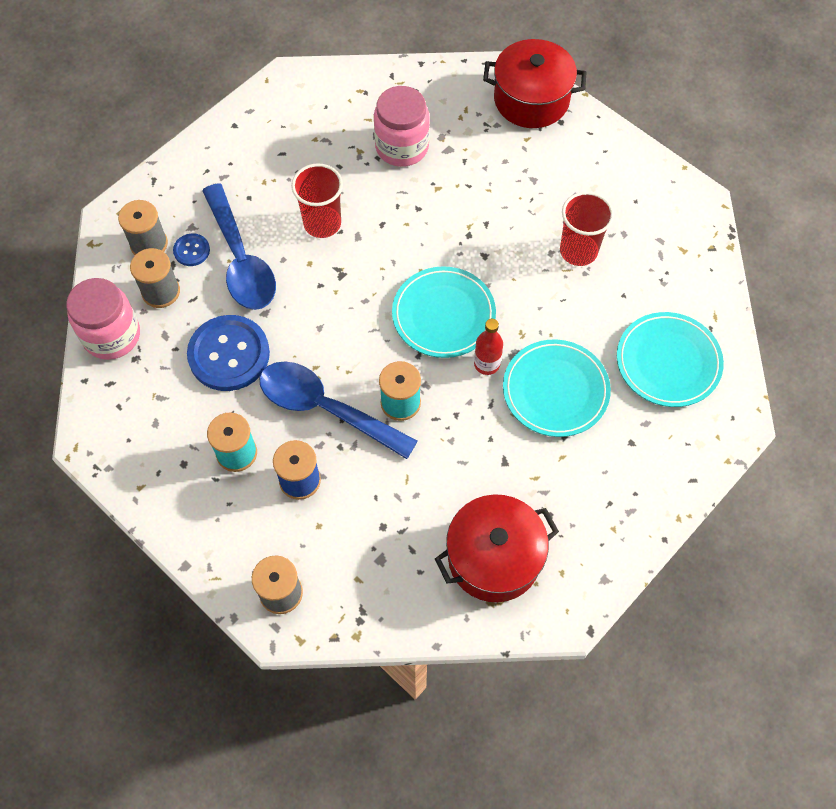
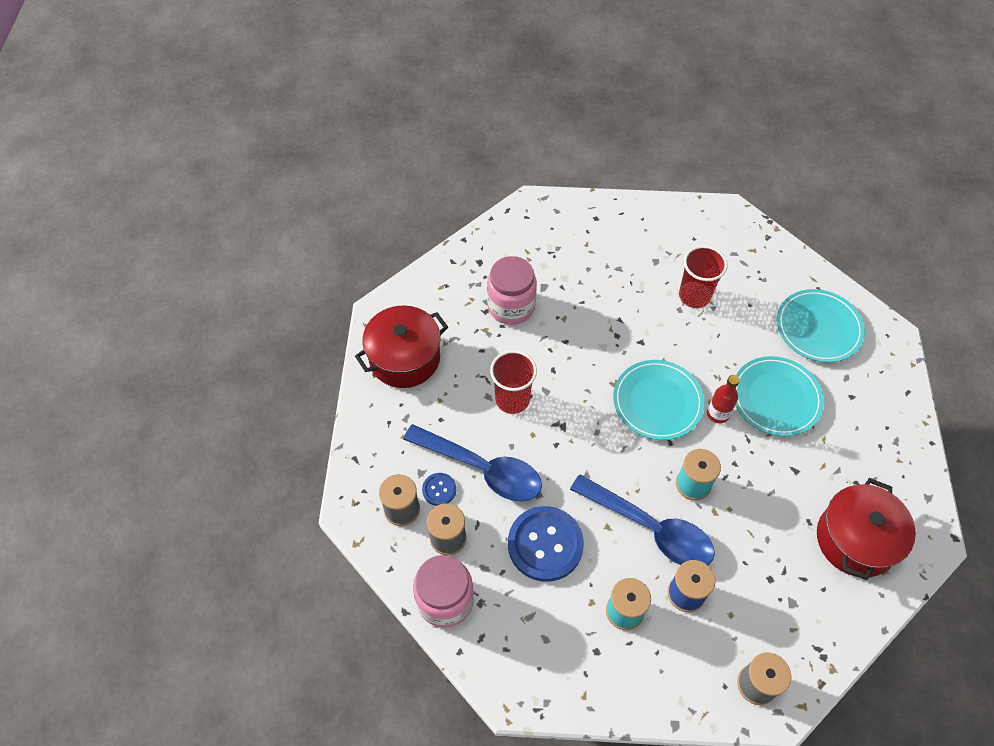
camera: 40 degrees left, 5 degrees down
blue spoon [259,361,418,459] -> blue spoon turned 135 degrees counterclockwise [570,474,715,565]
red pot [483,39,587,128] -> red pot moved to [355,305,448,388]

